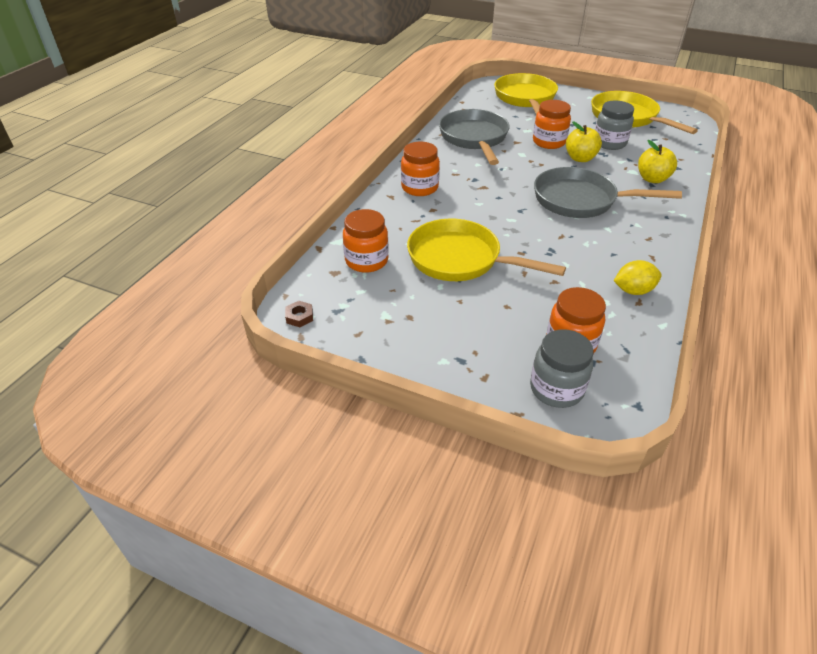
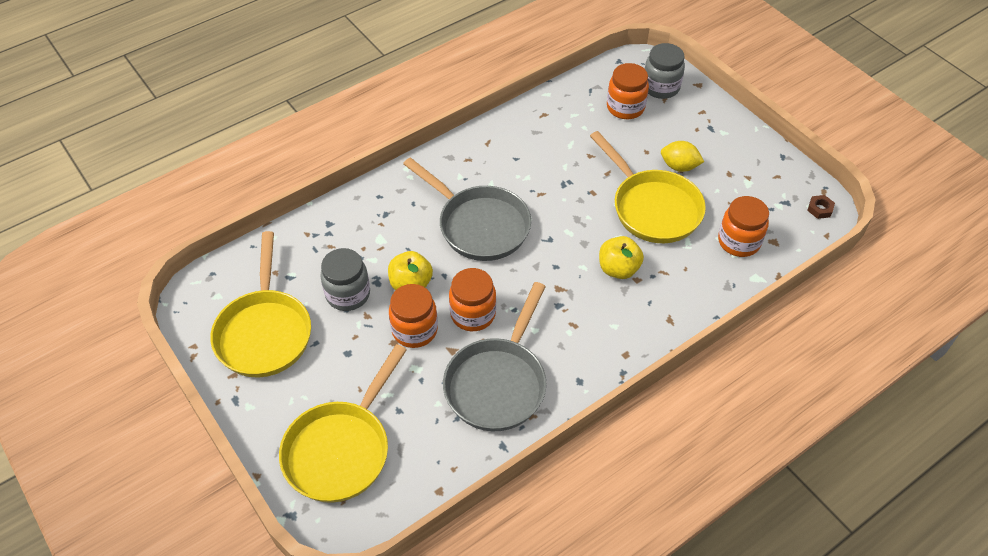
camera: 150 degrees left, 10 degrees up
orange jar [401,142,440,196] -> orange jar moved to [449,268,496,331]
yellow lemon [614,260,662,295] -> yellow lemon moved to [661,141,704,172]
yellow apple [638,140,677,183] -> yellow apple moved to [599,236,644,279]

